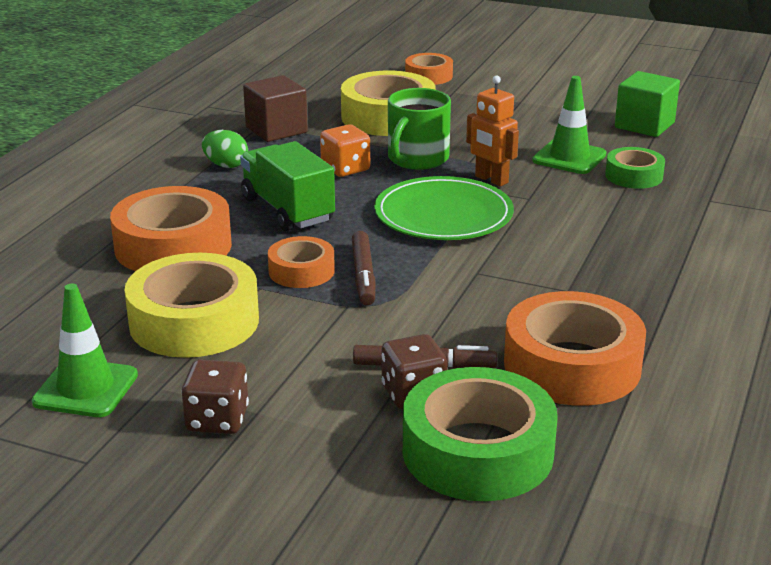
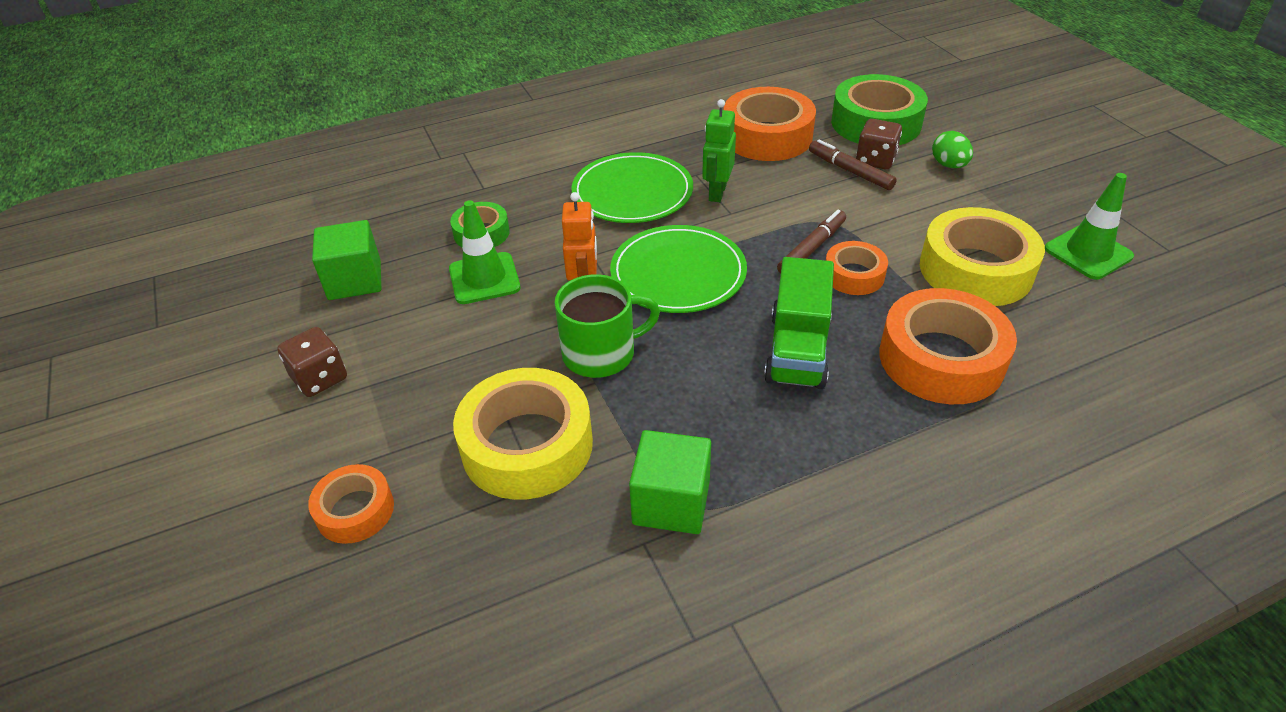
camera: 135 degrees left, 15 degrees up
brown dice [182,360,249,434] -> brown dice moved to [277,327,347,397]
green egg [202,130,248,168] -> green egg moved to [932,131,973,168]
brown cube [243,75,308,142] -> green cube [629,430,711,534]
orange dice [320,124,370,177] -> none
none -> green plate [571,152,693,223]
none -> green robot [702,99,736,202]

